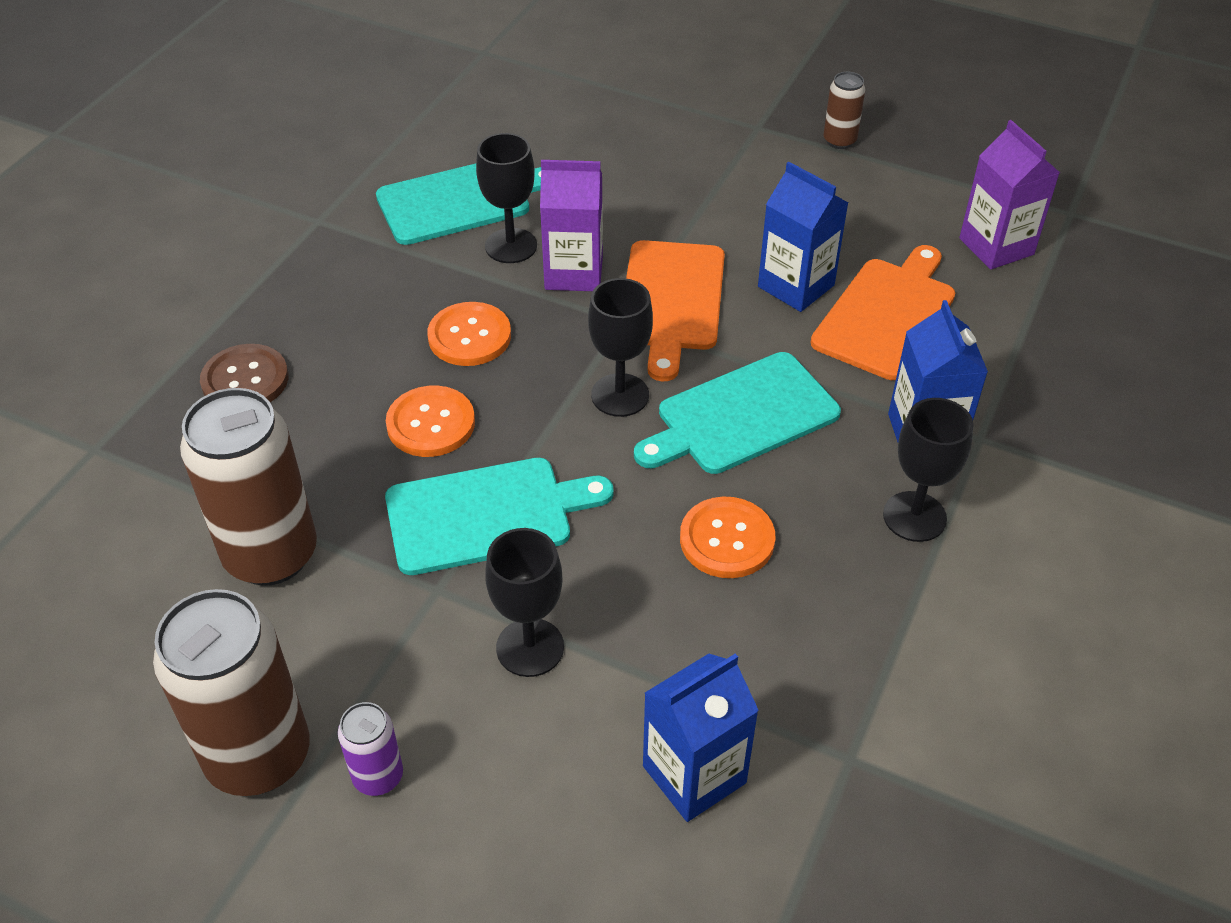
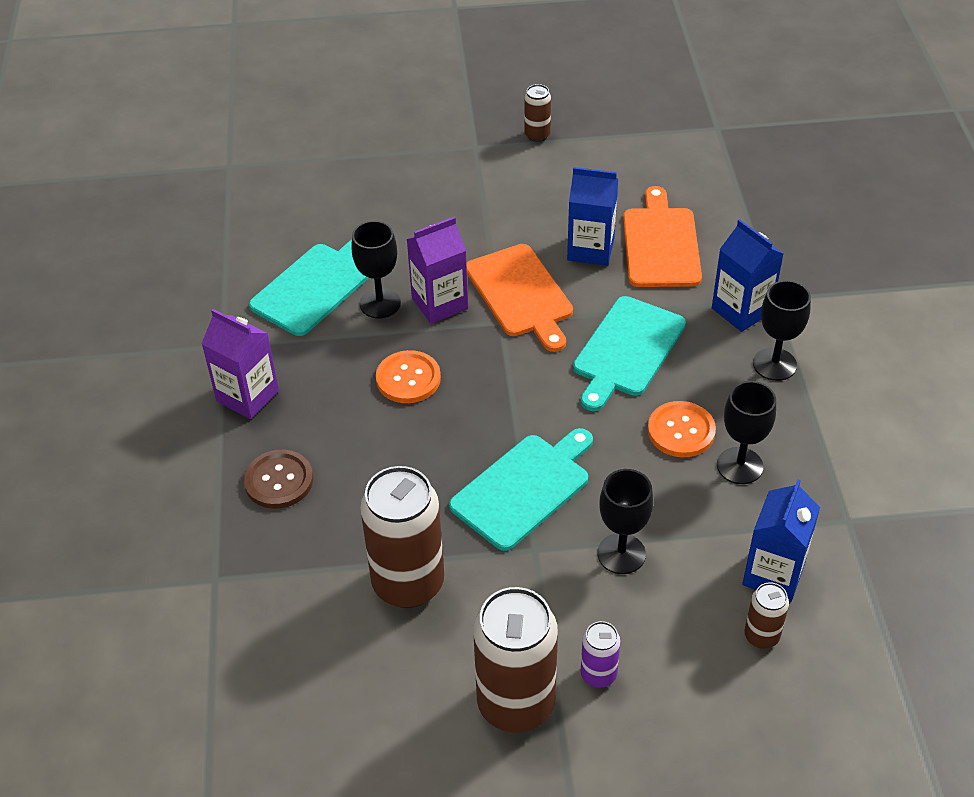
camera: 30 degrees left, 0 degrees up
orange button [386,386,475,457] -> none
black goblet [588,278,653,417] -> black goblet moved to [717,381,776,484]
purple carton [959,120,1060,270] -> purple carton moved to [201,309,279,419]
none -> brown can [744,582,789,649]

